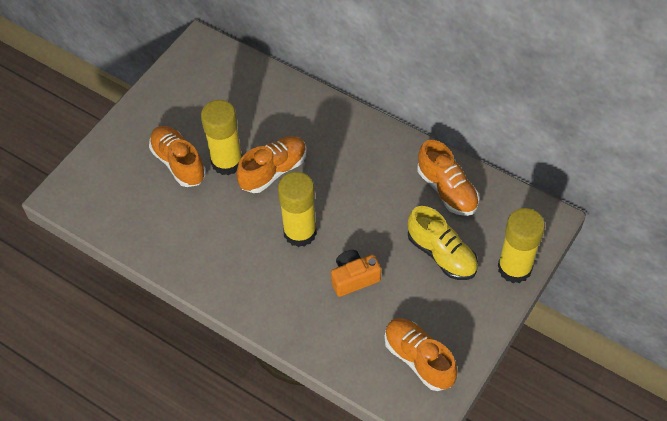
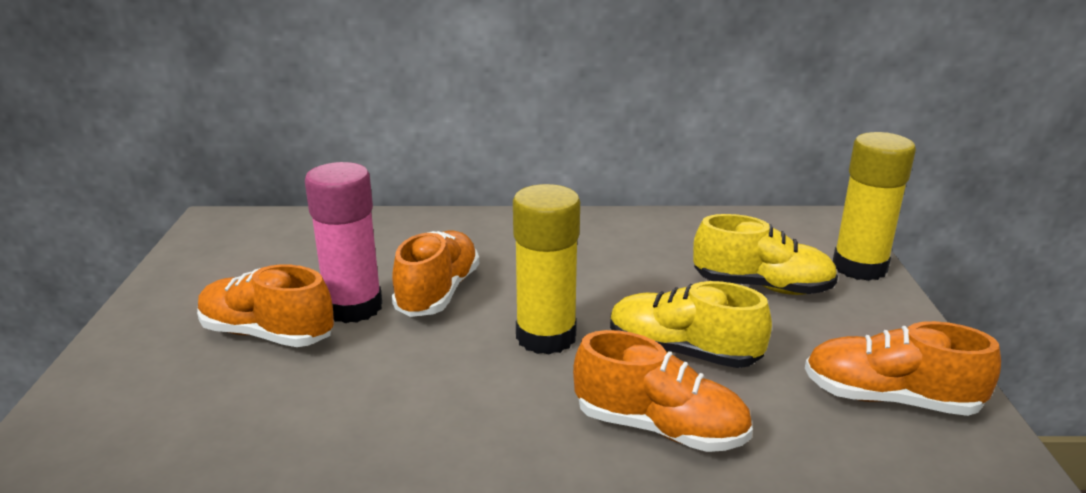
camera: 35 degrees left, 30 degrees down
yellow glue stick [201,100,242,175] -> pink glue stick [305,162,382,323]
orange camera [331,250,381,297] -> yellow shoe [610,281,772,368]
orange shoe [417,140,479,216] -> orange shoe moved to [573,330,753,452]

